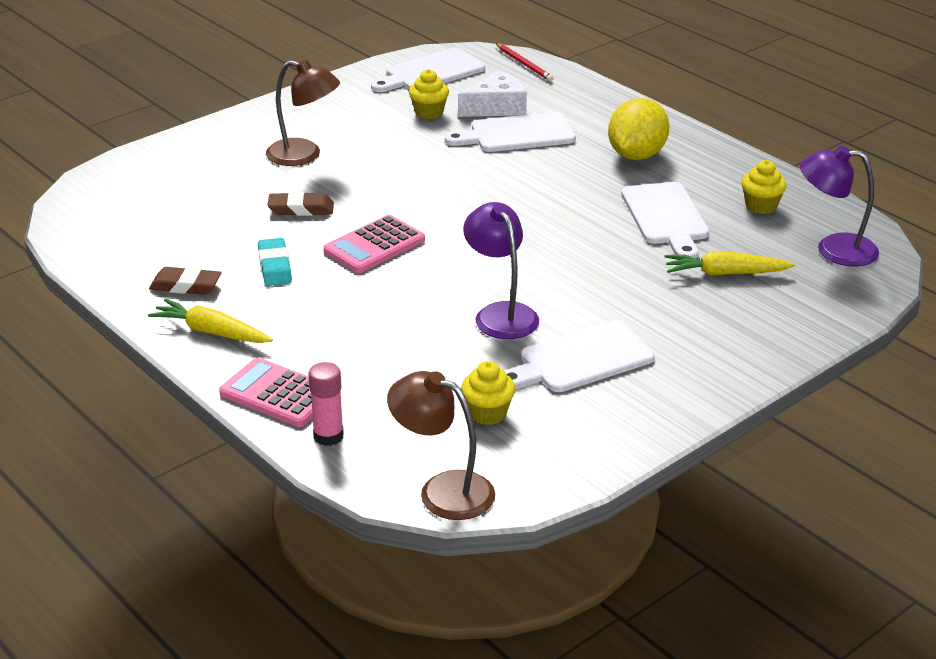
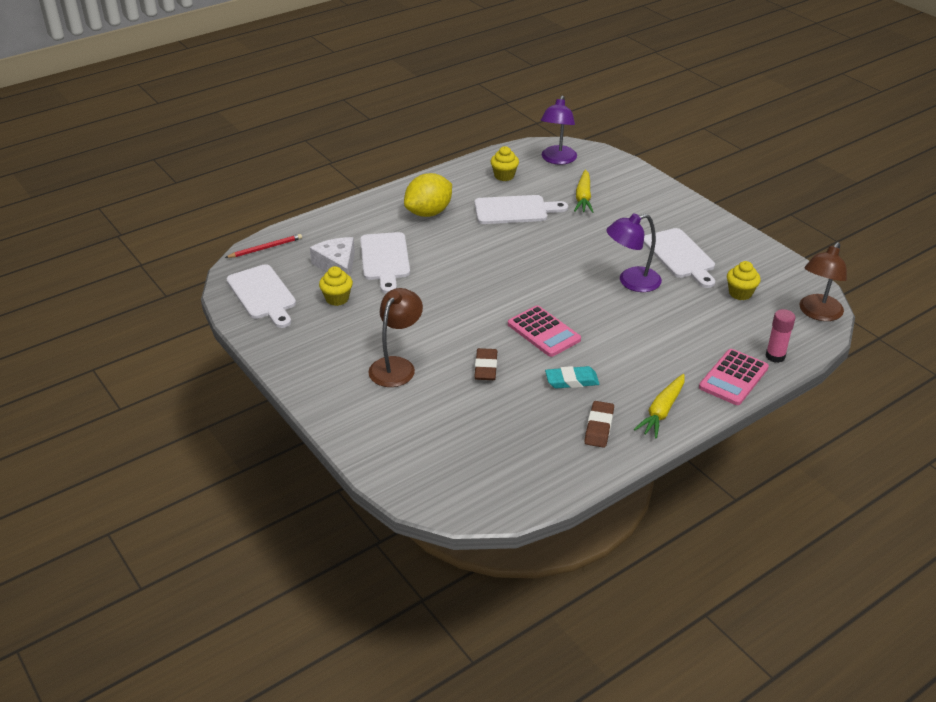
camera: 85 degrees left, 5 degrees up
yellow lemon [608,98,670,160] -> yellow lemon turned 75 degrees counterclockwise [404,173,452,217]

